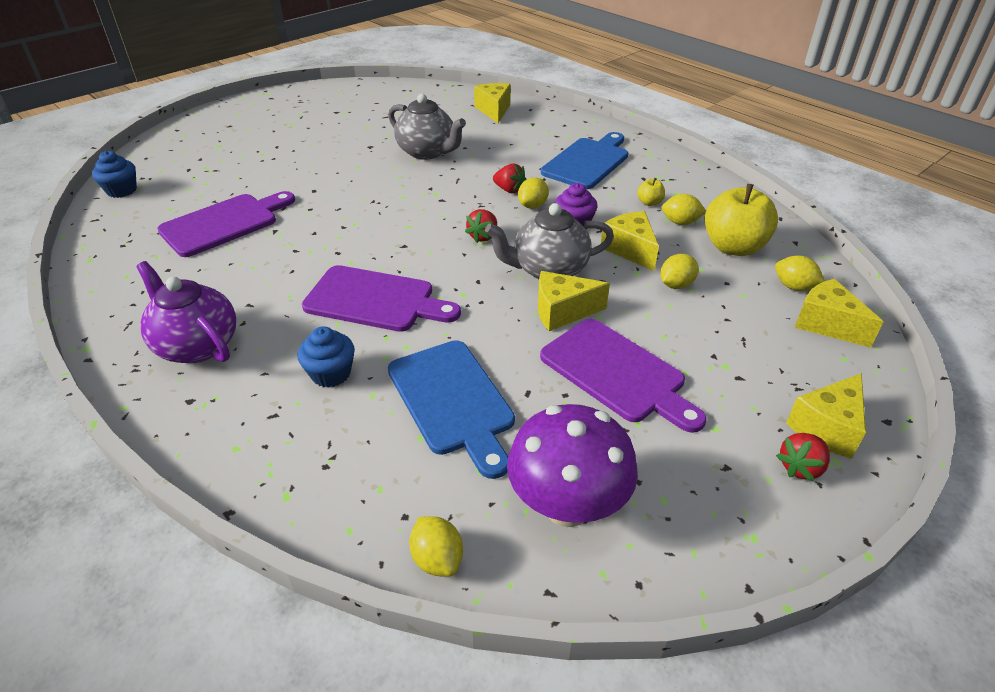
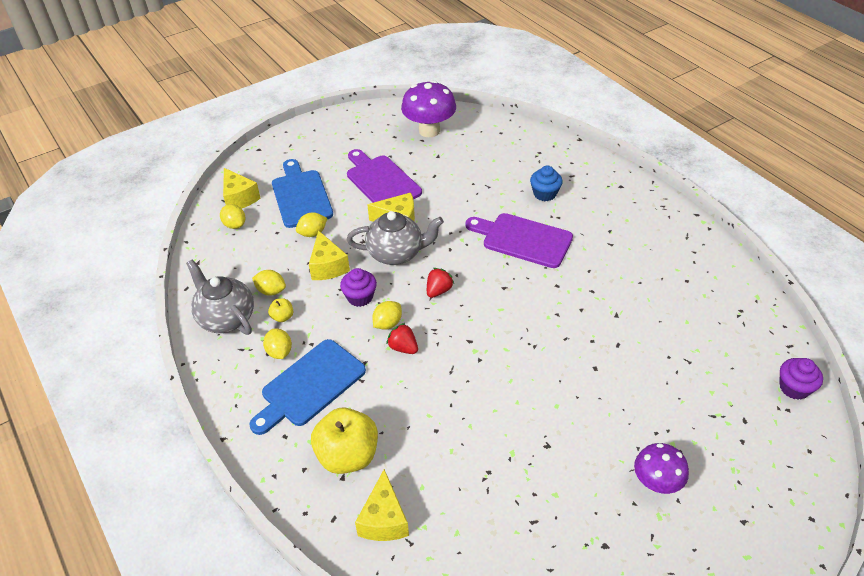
camera: 170 degrees left, 5 degrees up
blue cupcake [92,151,137,198] -> purple cupcake [780,358,823,400]
purple teapot [136,261,236,363] -> none
purple cutting board [157,191,295,257] -> none
grey teapot [388,94,466,160] -> grey teapot moved to [186,259,254,335]
blue cutting board [388,340,515,479] -> blue cutting board moved to [272,159,333,228]
yellow lemon [409,516,463,577] -> yellow lemon moved to [263,328,292,359]
yellow apple [705,184,778,256] -> yellow apple moved to [311,408,378,474]
red strawberry [776,433,830,482] -> none
yellow cheese [786,373,866,459] -> none
none -> purple mushroom [634,443,689,494]

